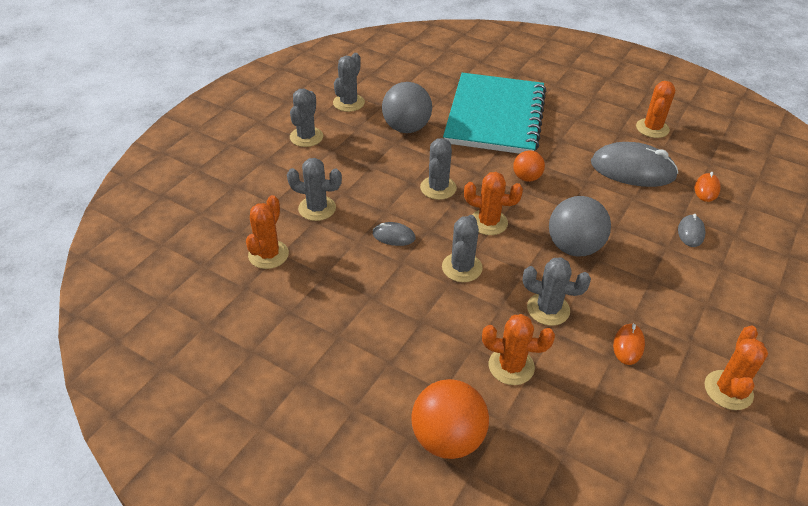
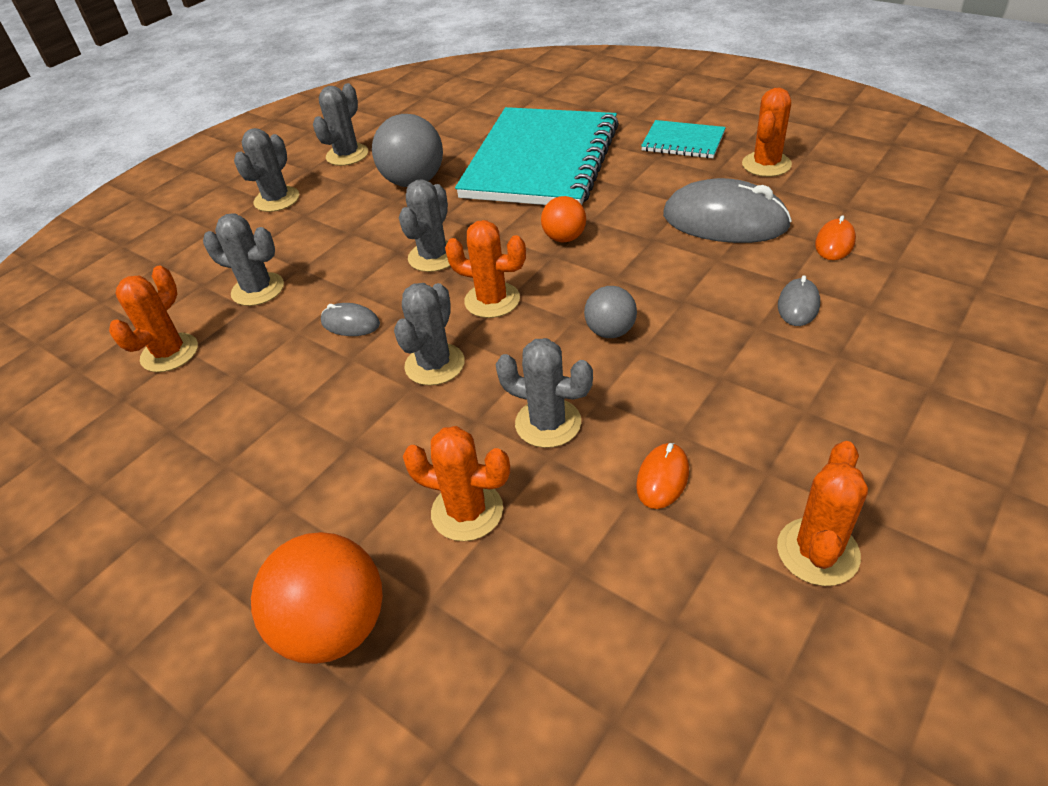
camera: 10 degrees right, 0 degrees up
grey ball [549,196,611,257] -> grey ball [584,286,637,338], size x0.58
none -> turquoise notebook [641,120,726,159]

